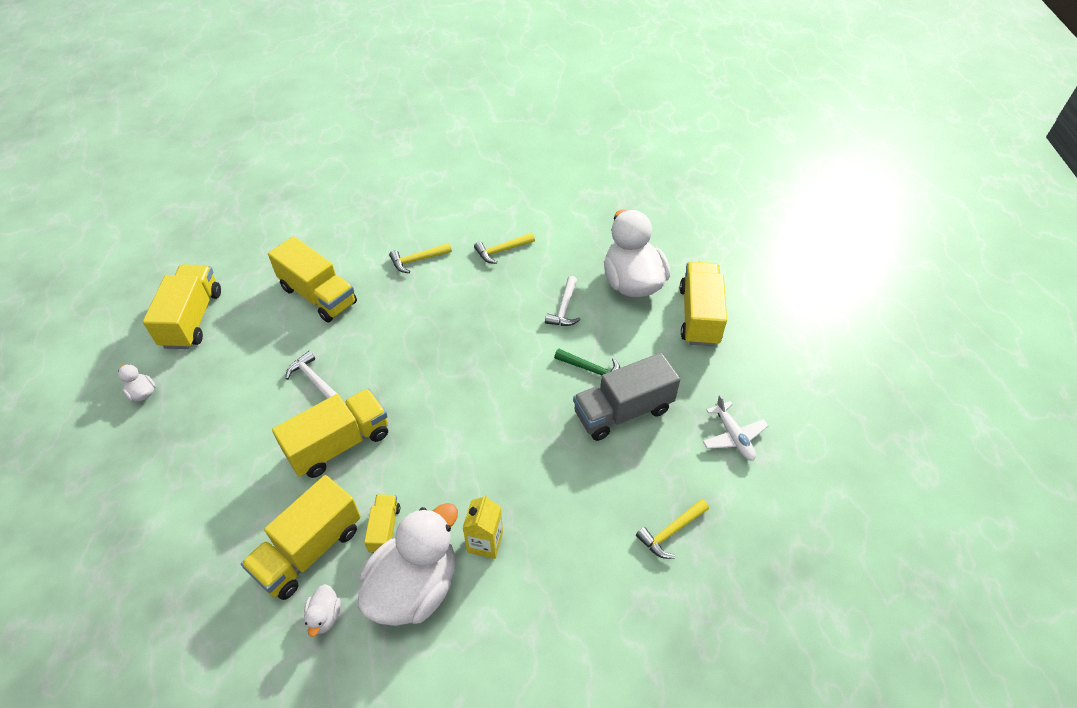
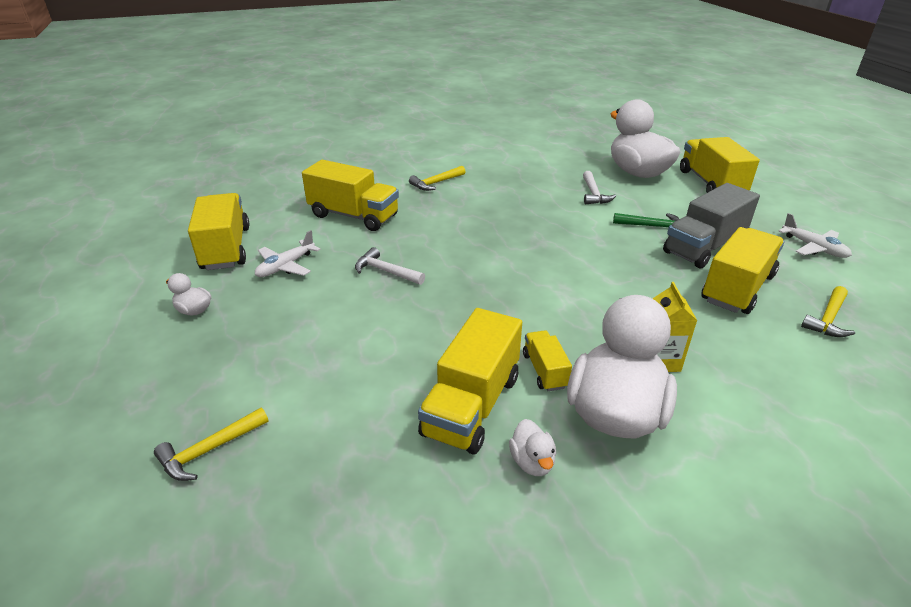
camera: 15 degrees left, 15 degrees down
yellow truck [272,388,388,478] -> yellow truck moved to [701,227,784,314]
yellow hammer [474,233,535,264] -> yellow hammer moved to [154,408,269,481]
none -> white plane [255,230,321,277]

